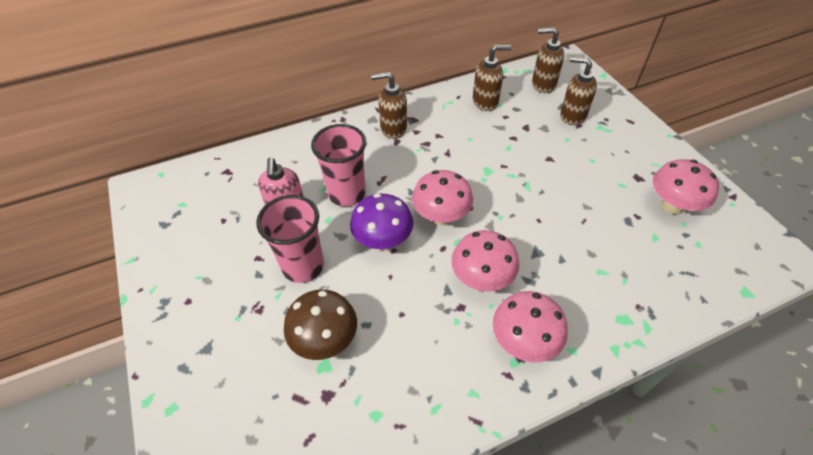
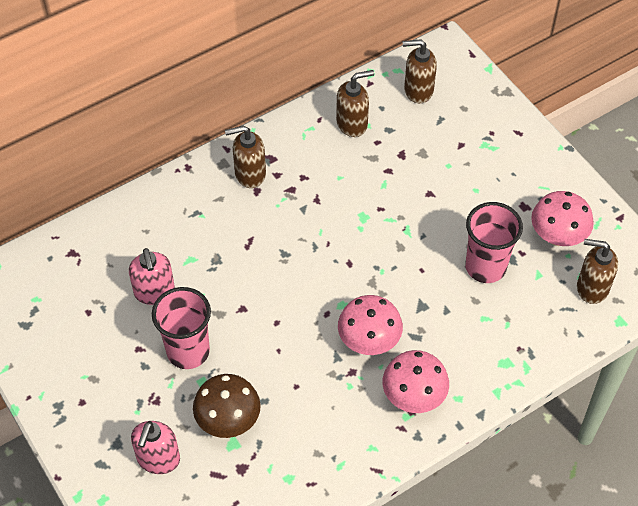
camera: 10 degrees left, 5 degrees up
pink cup [311,124,366,206] -> pink cup moved to [465,202,523,283]
purple mushroom [350,193,413,250] -> none
pink mushroom [412,170,473,225] -> none
brown soap dispenser [560,56,597,125] -> brown soap dispenser moved to [577,239,618,304]
none -> pink soap dispenser [131,421,180,474]

